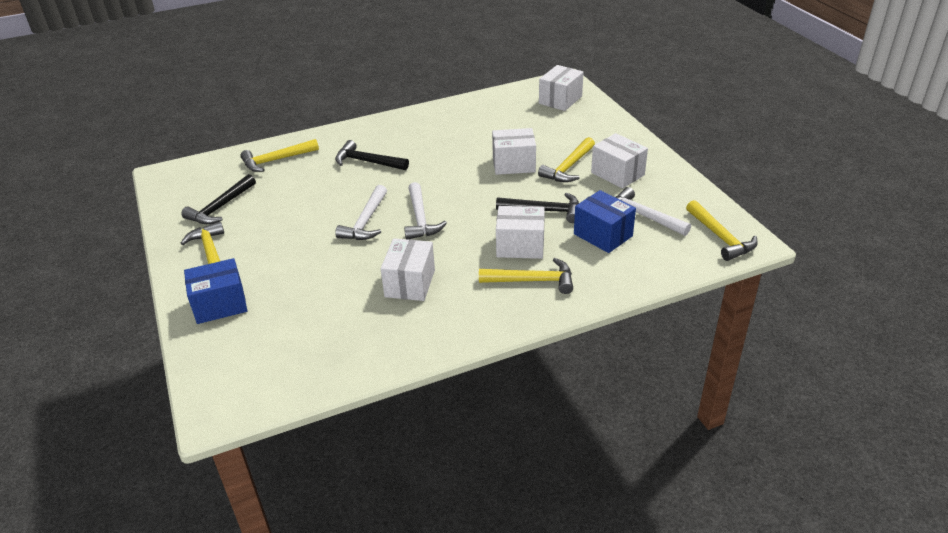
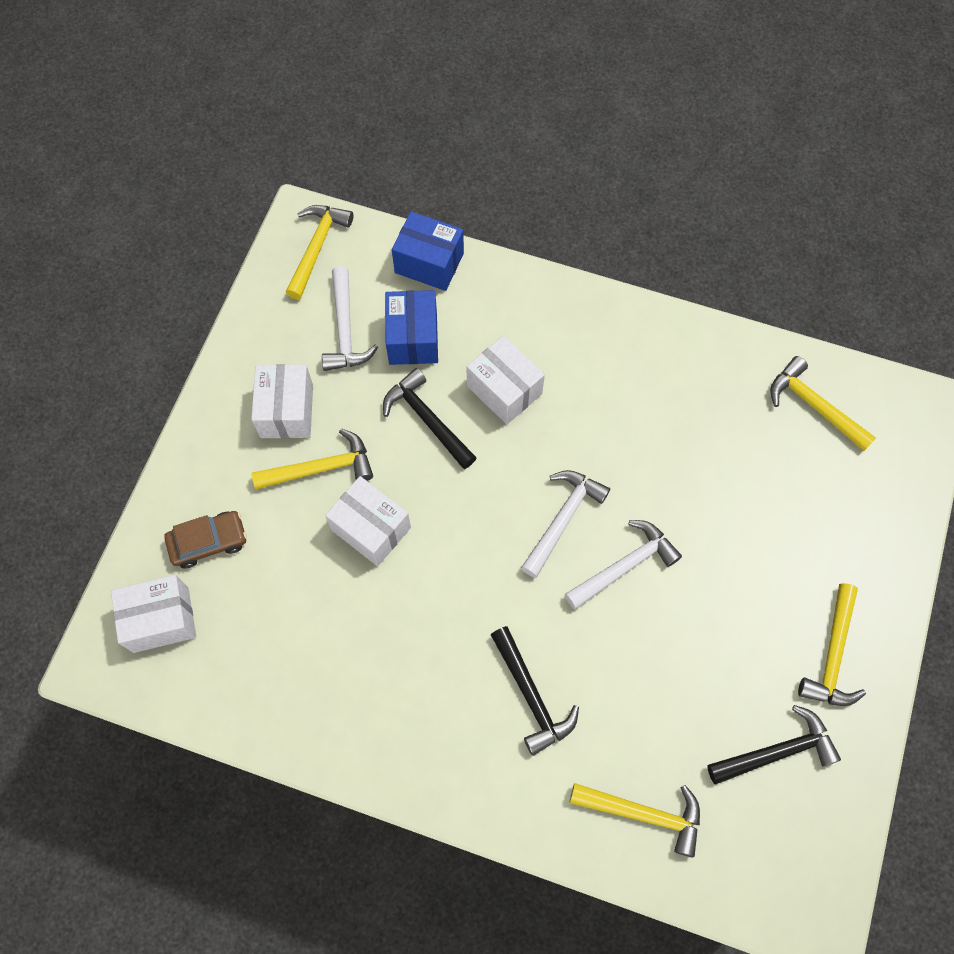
camera: 140 degrees left, 30 degrees up
blue box [184,258,247,324] -> blue box moved to [392,211,464,291]
white box [381,238,435,301] -> none
yellow hammer [479,258,573,294] -> yellow hammer moved to [770,356,876,451]
none -> brown car [164,511,247,568]

